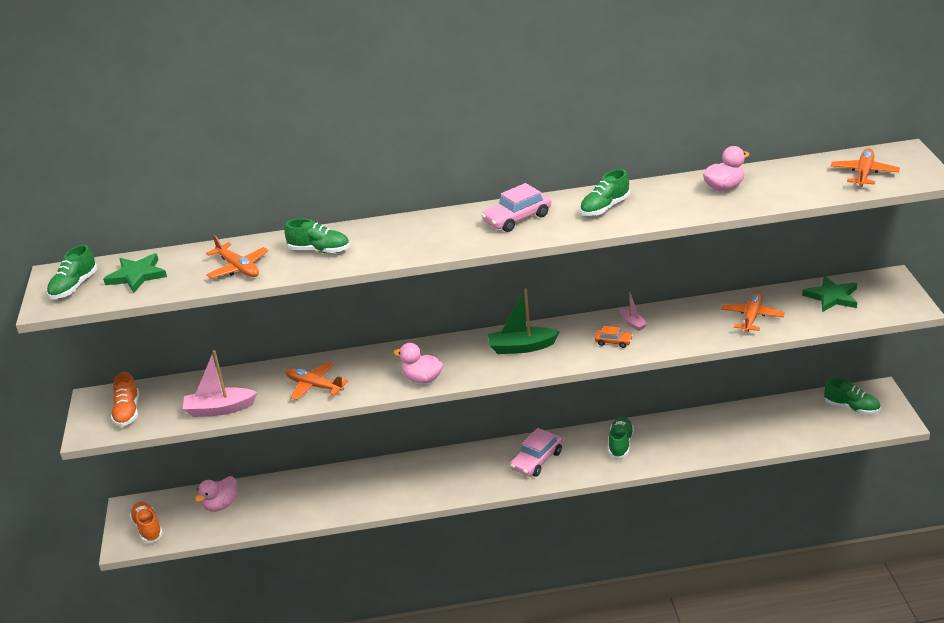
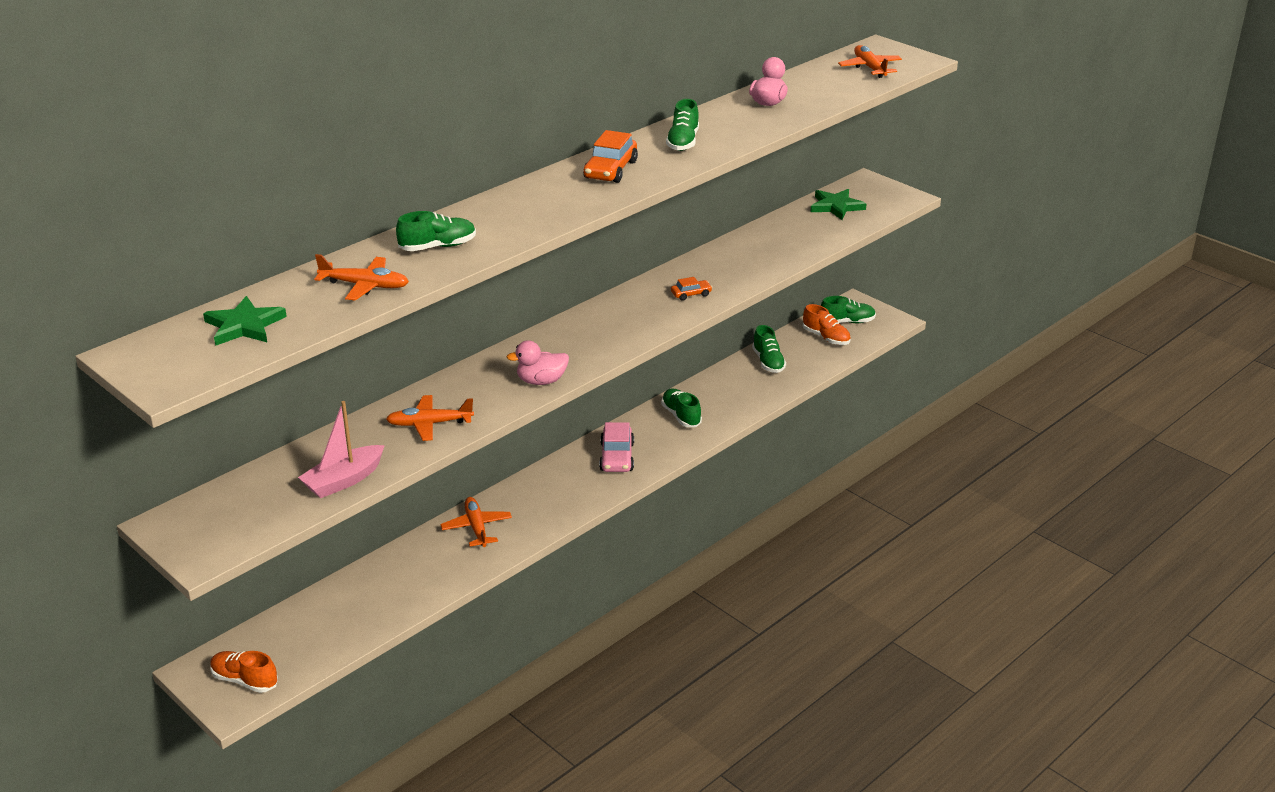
camera: 40 degrees left, 0 degrees up
green shoe [47,245,97,299] -> green shoe moved to [752,325,786,373]
orange shoe [111,372,139,427] -> orange shoe moved to [803,304,851,345]
pink duck [195,476,237,512] -> none
pink car [481,183,551,232] -> orange car [583,130,638,183]
green boat [488,289,560,354] -> none
pink boat [620,292,648,331] -> none
orange plane [721,291,785,332] -> orange plane moved to [440,497,512,547]

